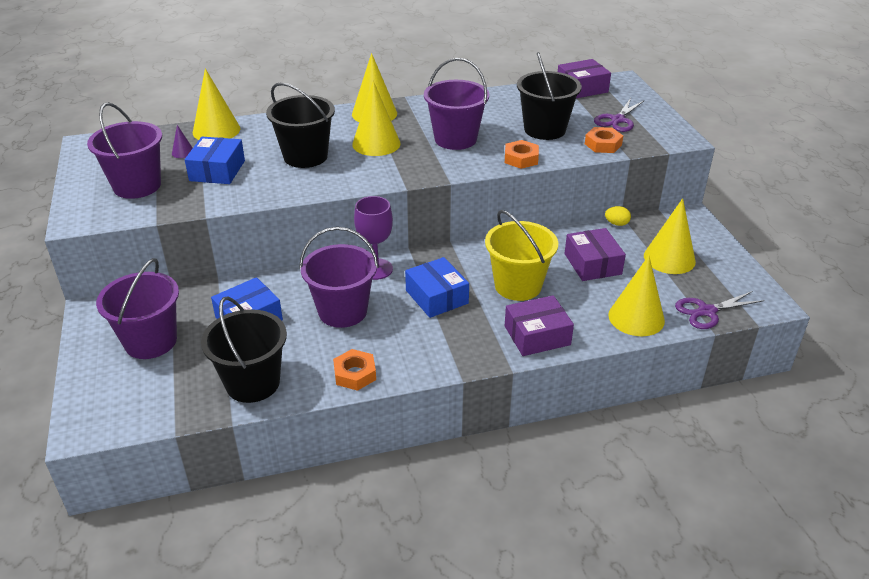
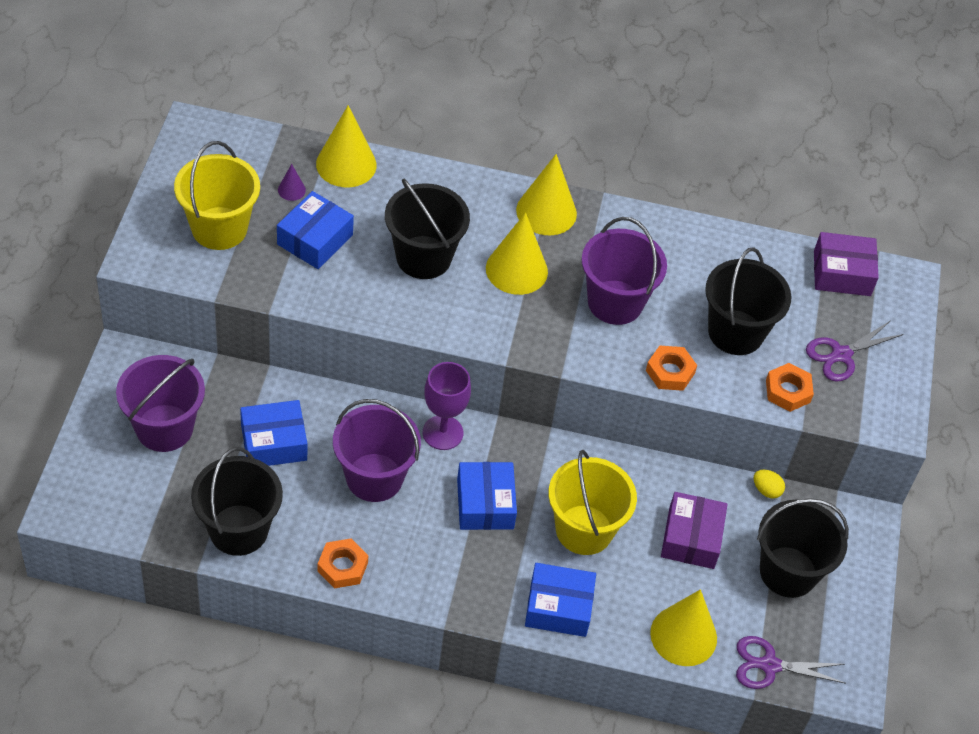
camera: 20 degrees right, 15 degrees up
purple bucket [87,102,162,199] -> yellow bucket [174,141,260,250]
purple box [505,295,574,356] -> blue box [525,563,596,637]
yellow cone [644,198,696,274] -> black bucket [757,498,849,598]

